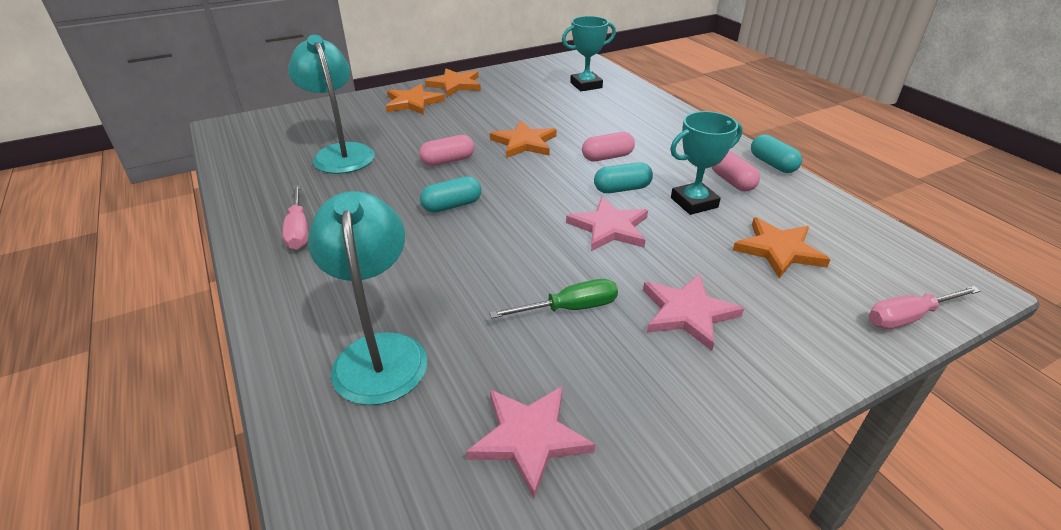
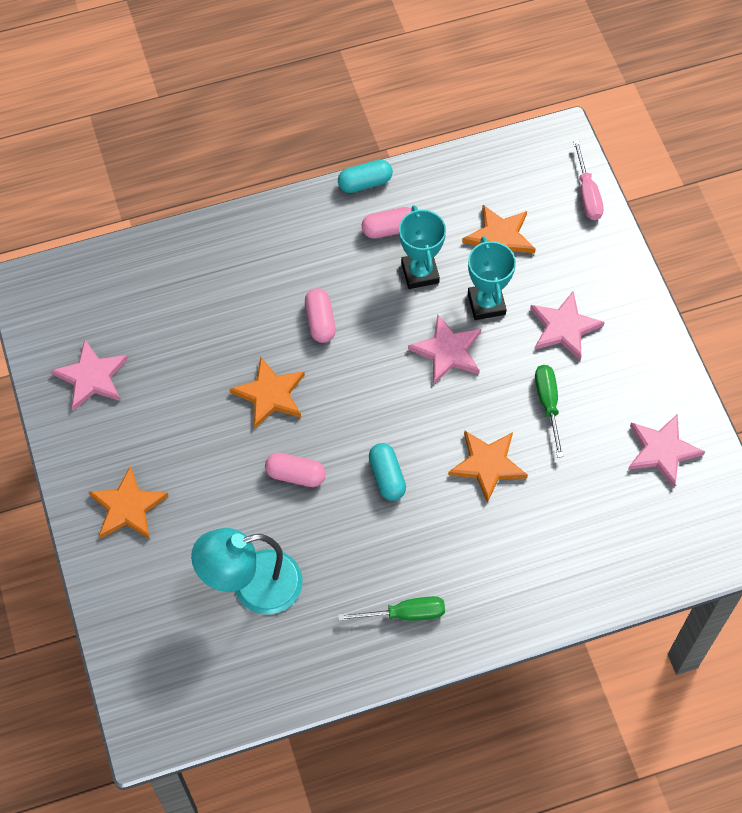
camera: 80 degrees left, 25 degrees up
pink screwdriver [283,185,308,250] -> green screwdriver [338,596,445,621]
turquoise lamp [308,191,427,405] -> none
pink capsule [419,135,474,166] -> pink capsule turned 60 degrees counterclockwise [265,453,326,487]
orange star [425,69,481,97] -> orange star moved to [448,431,528,503]
turquoise trophy [562,16,616,91] -> turquoise trophy moved to [468,236,516,320]
turquoise capsule [594,162,653,193] -> none
none -> pink star [51,340,128,410]

